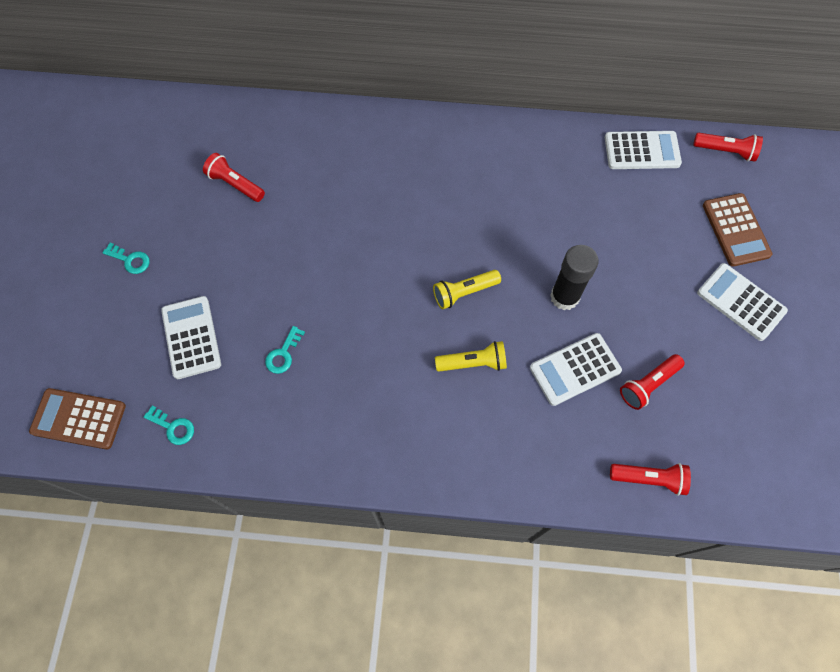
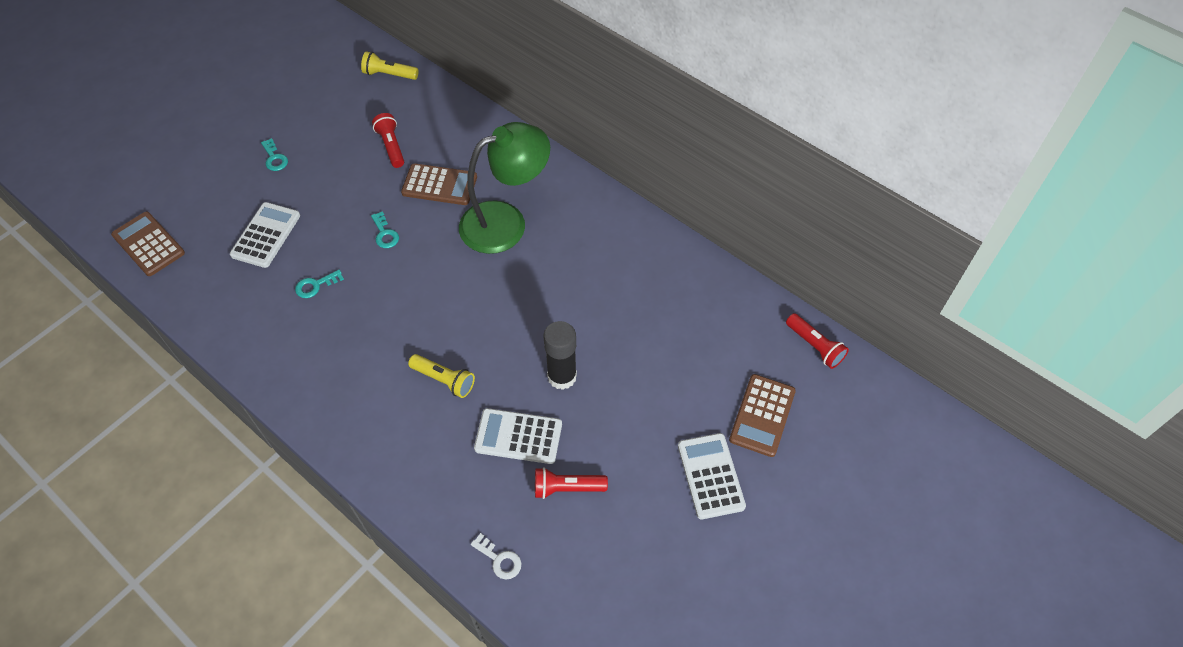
camera: 35 degrees right, 10 degrees down
turquoise key [144,405,194,445] -> turquoise key moved to [371,211,399,248]
yellow flashlight [433,270,501,309] -> yellow flashlight moved to [361,51,419,80]
white calculator [605,131,682,169] -> none
red flashlight [610,463,691,496] -> white key [471,533,521,580]
none -> brown calculator [401,163,477,205]
none -> green lamp [459,122,550,254]

